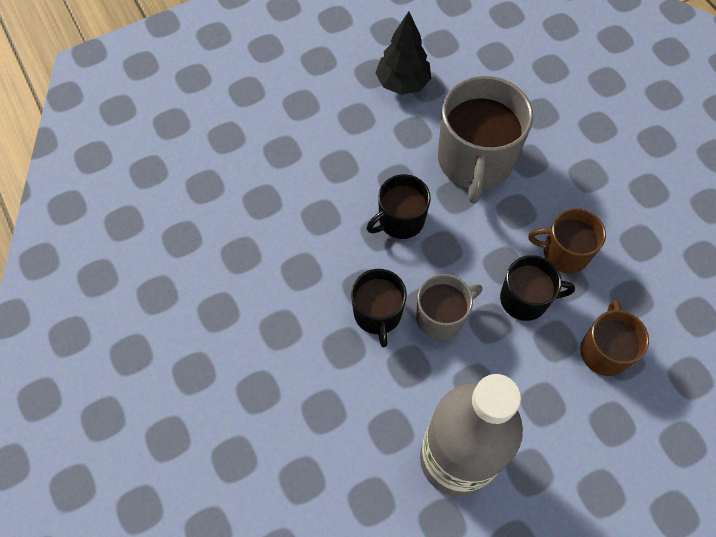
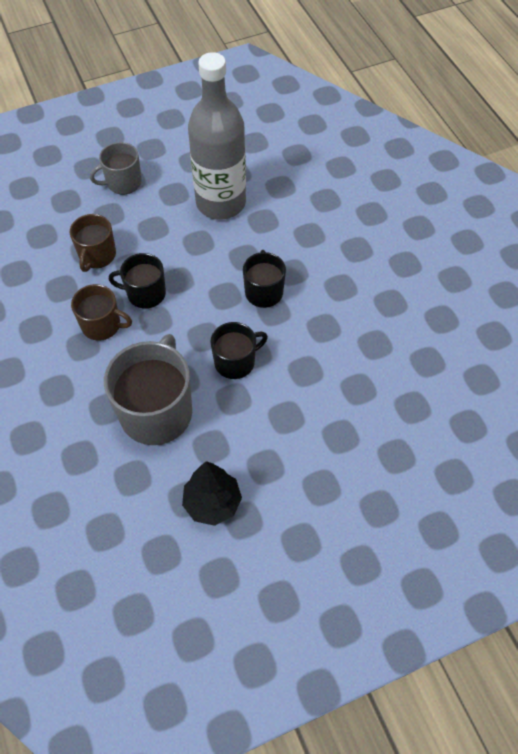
camera: 175 degrees left, 5 degrees down
grey mug [416,274,482,340] -> grey mug moved to [90,142,142,194]

